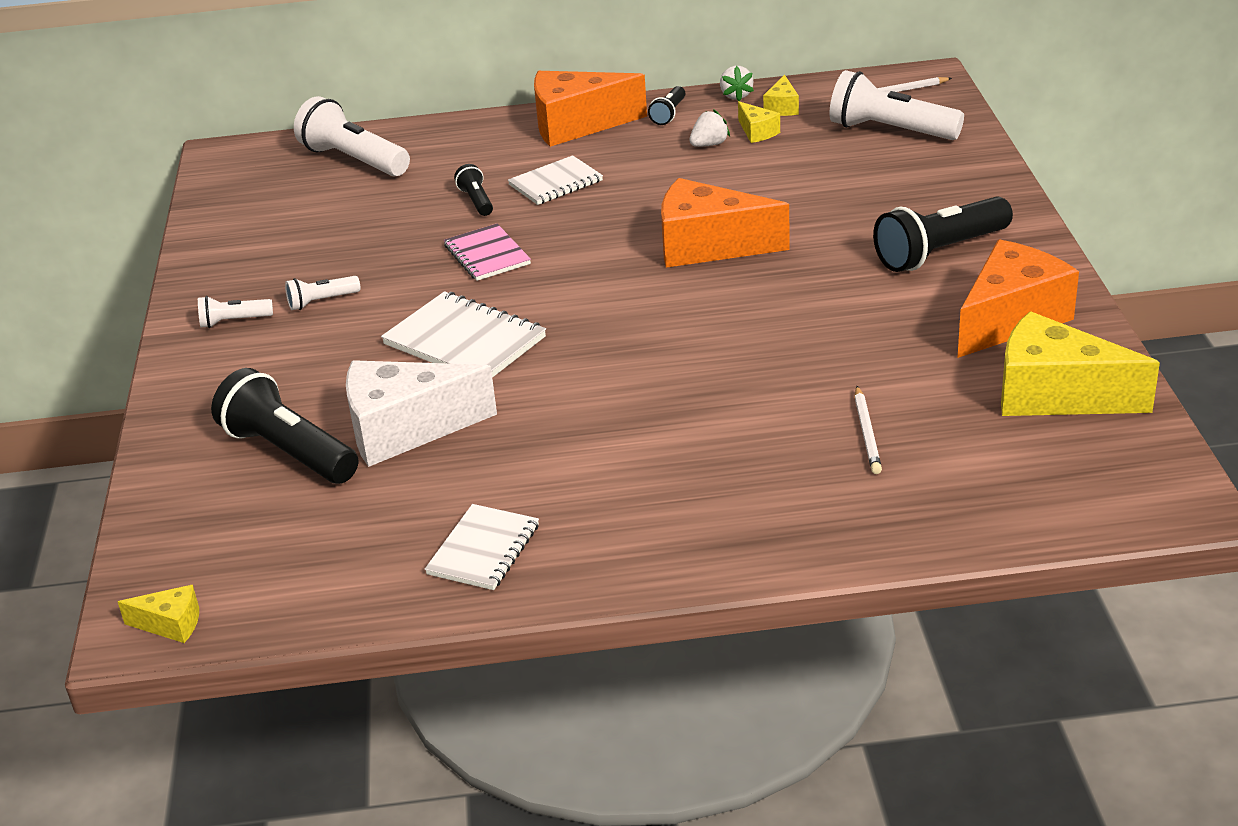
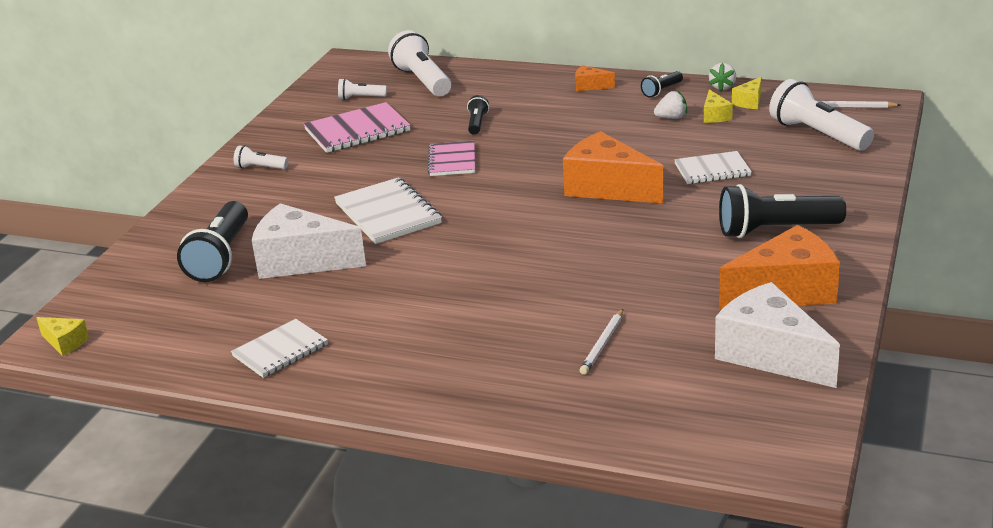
camera: 25 degrees right, 5 degrees down
black flashlight [211,368,358,484] -> black flashlight turned 150 degrees counterclockwise [177,201,248,282]
white flashlight [285,276,360,310] -> white flashlight moved to [338,78,387,100]
white notebook [508,155,603,205] -> white notebook moved to [674,151,752,184]
orange cheese [534,71,647,147] -> orange cheese [575,65,615,91], size x0.45
yellow cheese [1001,311,1160,416] -> white cheese [715,282,840,388]
none -> pink notebook [304,102,411,153]

